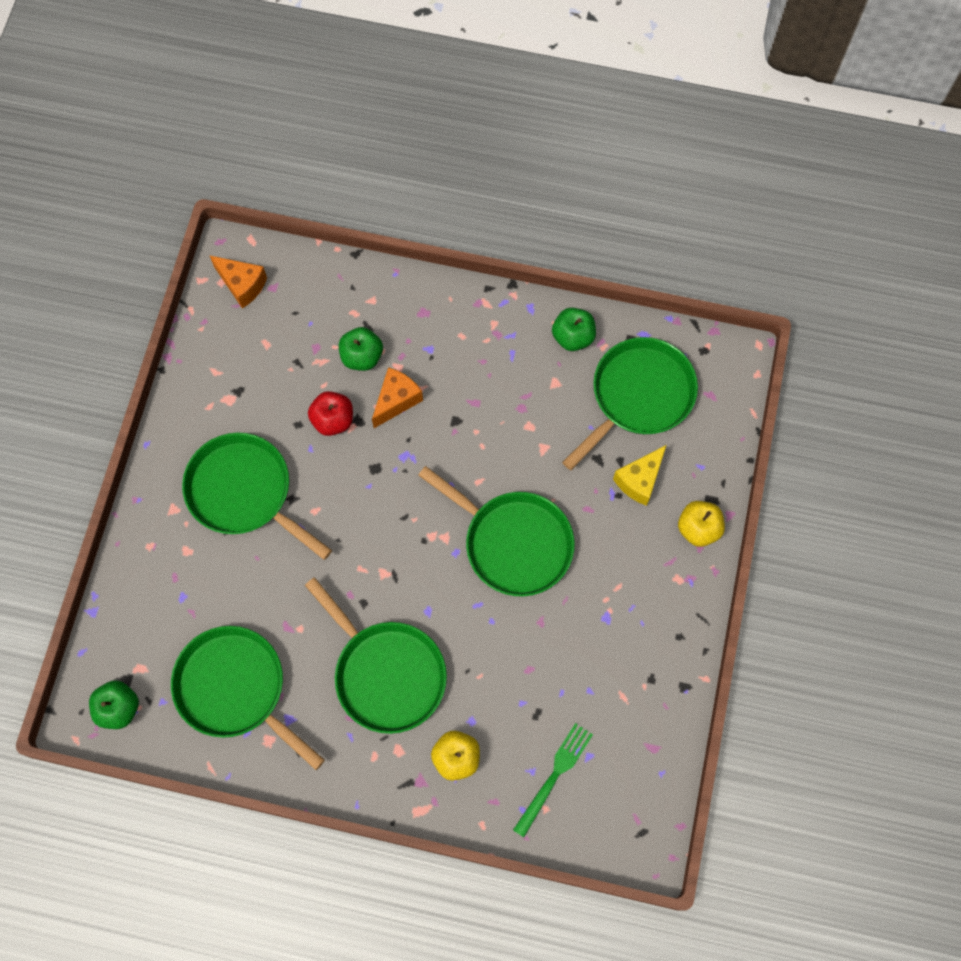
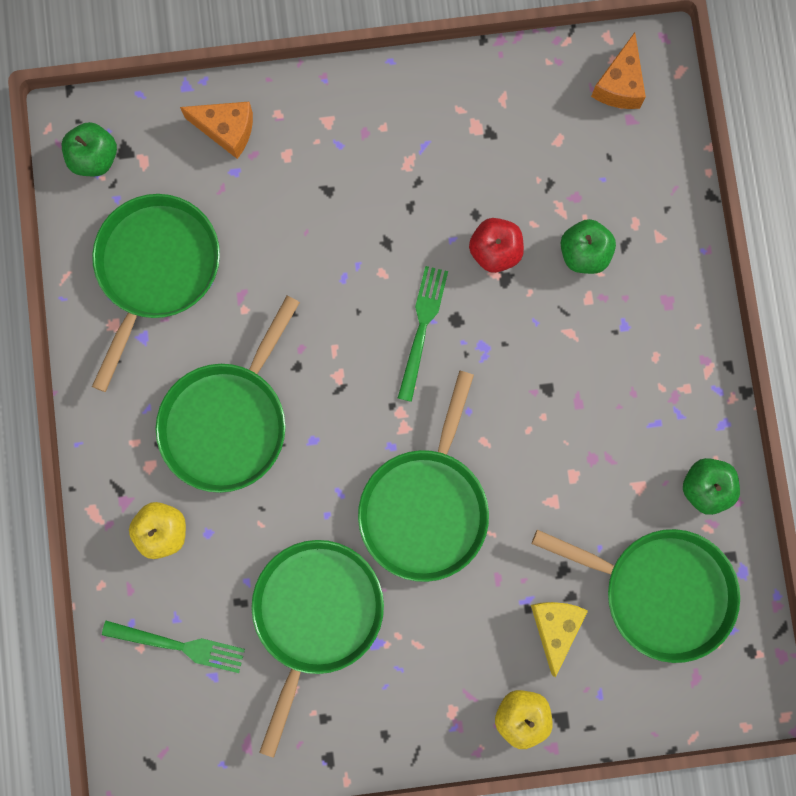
camera: 70 degrees right, 10 degrees up
green pan [182,433,332,560] -> green pan moved to [251,540,384,758]
orange cheese [372,367,423,428] -> orange cheese moved to [180,102,253,159]
yellow cheese [613,445,666,506] -> yellow cheese turned 75 degrees clockwise [531,602,588,677]
none -> green fork [398,266,448,402]

